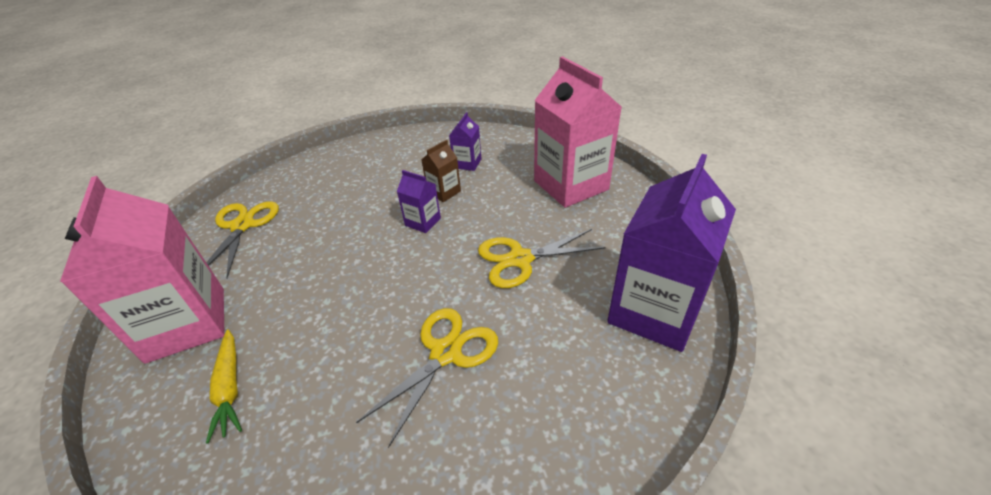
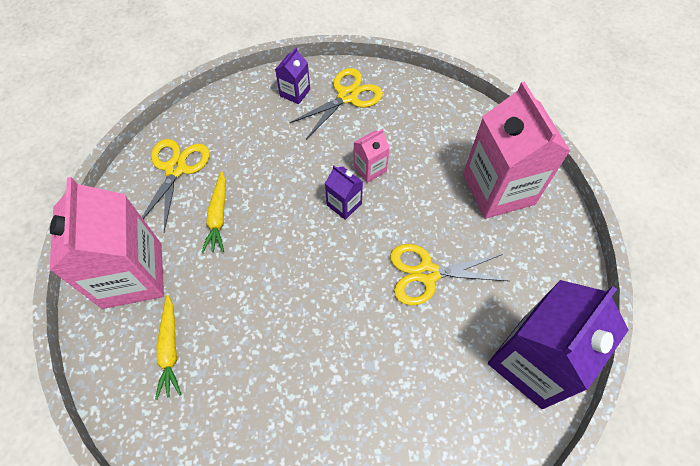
camera: 10 degrees right, 20 degrees up
yellow scissors [356,308,498,448] -> yellow scissors moved to [289,68,383,139]
brown carton [421,140,461,202] -> pink carton [353,129,390,183]
purple carton [449,112,481,171] -> purple carton moved to [275,47,310,104]
none -> yellow carrot [202,171,226,253]

